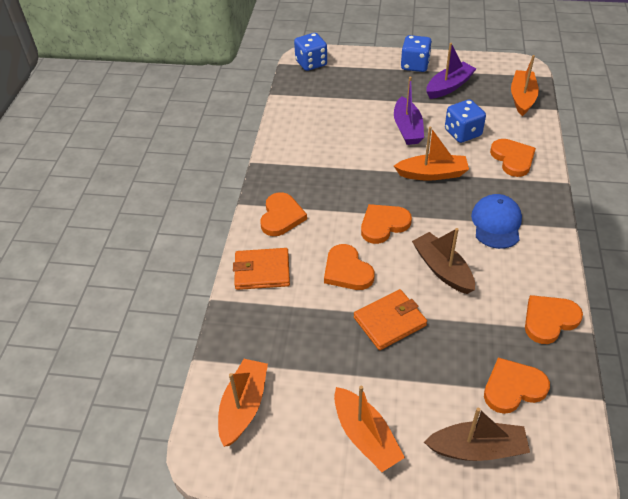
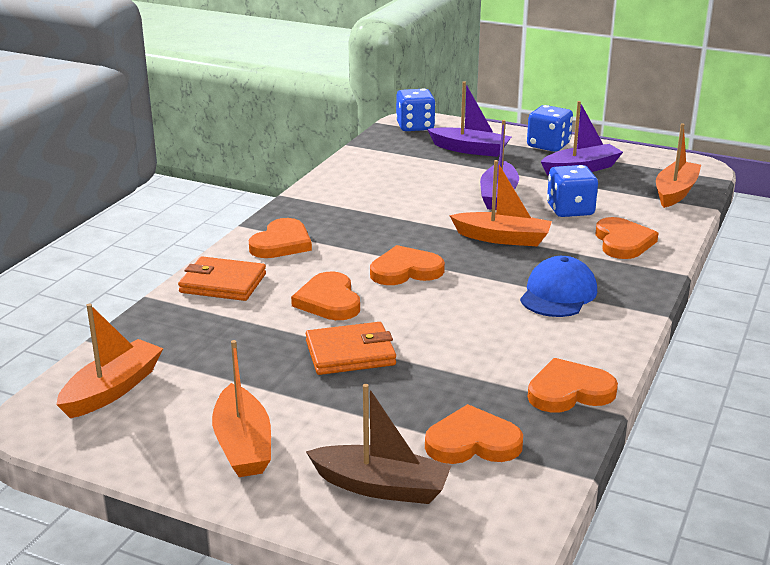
camera: 15 degrees right, 20 degrees down
brown boat [412,228,475,294] -> none
none -> purple boat [427,81,511,157]

